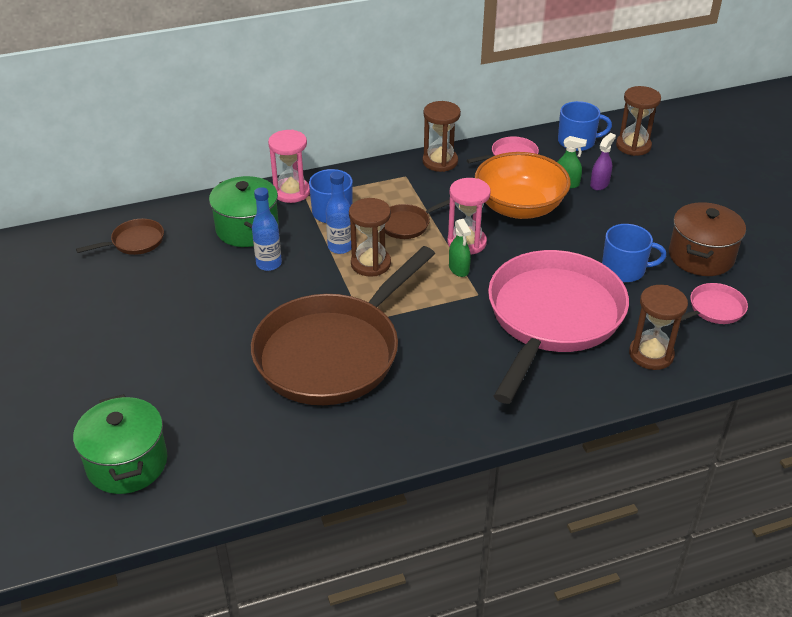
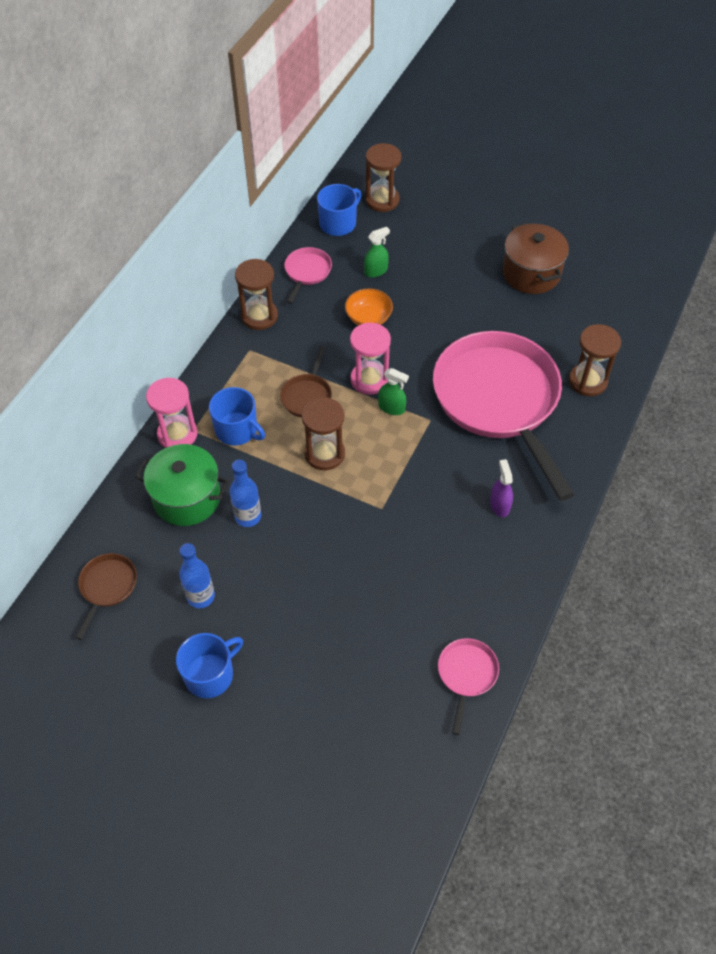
camera: 45 degrees left, 15 degrees up
green pot [73,394,167,494] -> none
brown pan [251,246,435,405] -> none
blue bottle [326,171,351,254] -> blue bottle moved to [179,543,215,608]
orange bowl [475,152,571,219] -> orange bowl [345,288,393,326], size x0.52
purple spray bottle [590,133,616,190] -> purple spray bottle moved to [490,459,513,517]
blue mug [602,224,666,282] -> blue mug moved to [176,633,243,698]
pink pan [671,283,748,325] -> pink pan moved to [438,638,499,735]

